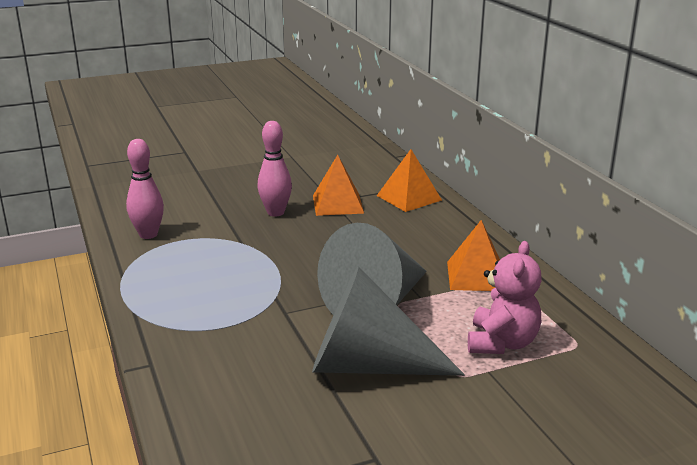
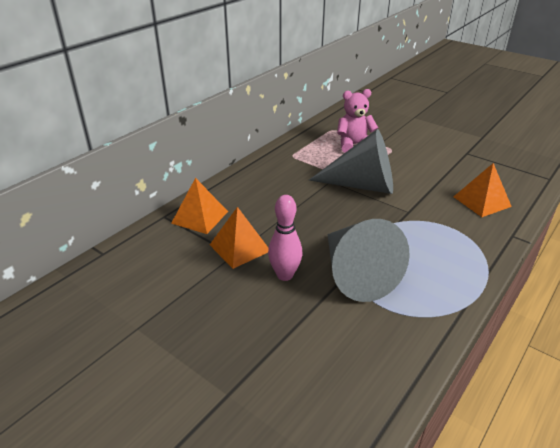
camera: 120 degrees left, 10 degrees up
pink bowling pin [126,139,164,239] -> none
grey cone [312,266,465,376] -> grey cone moved to [328,219,410,302]
orange pyramid [447,220,500,291] -> orange pyramid moved to [453,163,512,217]

